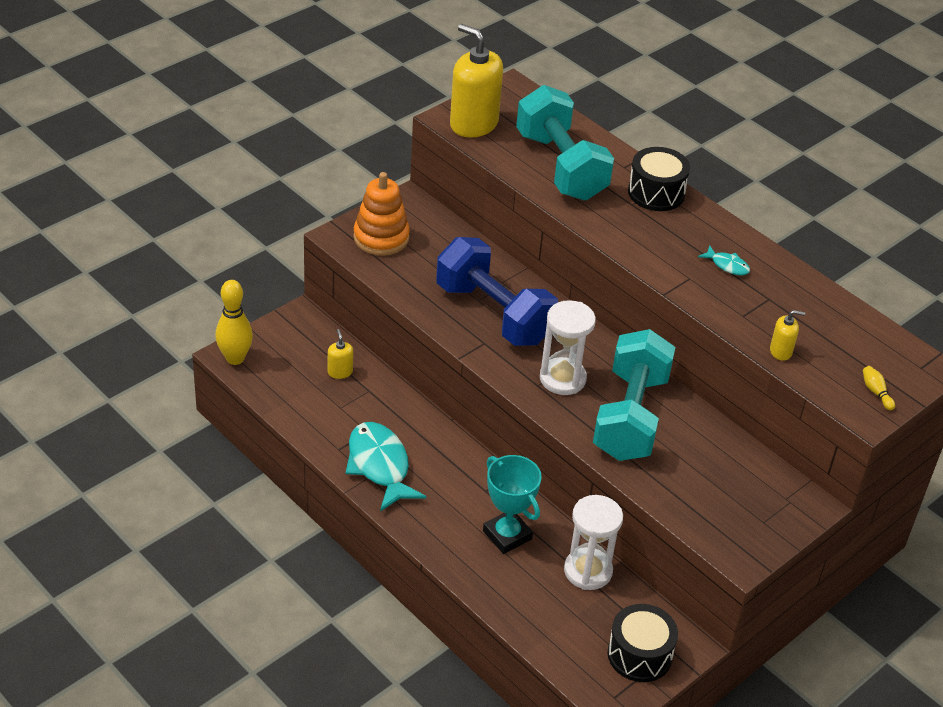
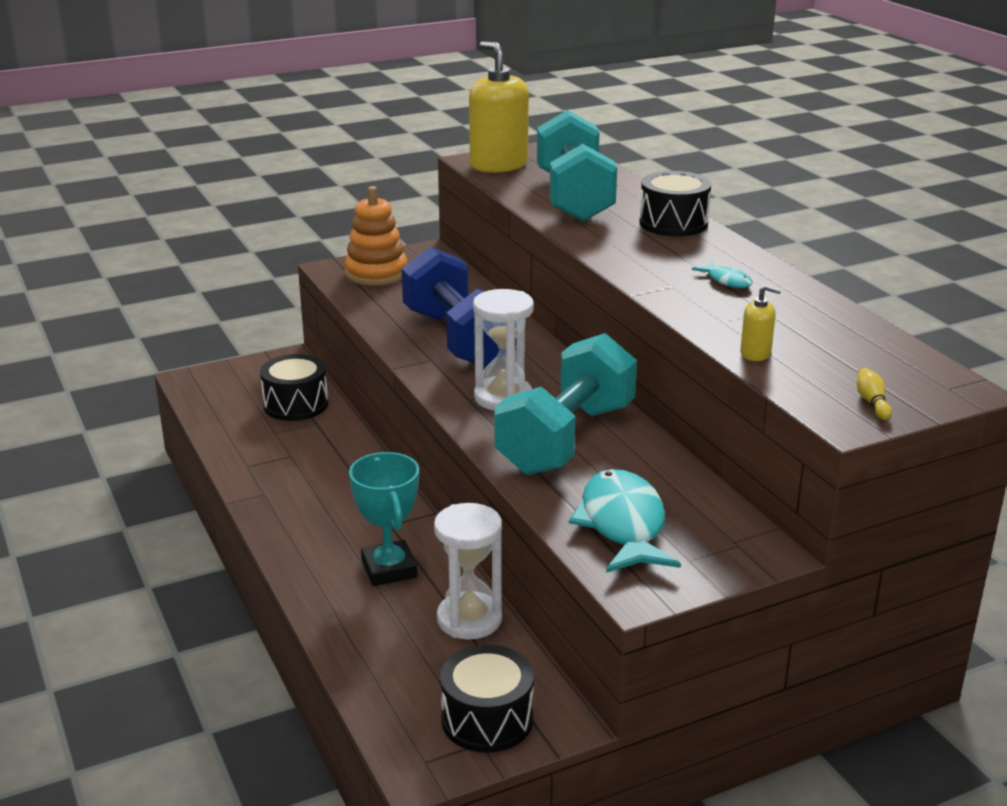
camera: 20 degrees right, 15 degrees down
yellow bowling pin [215,280,253,365] -> none
yellow soap dispenser [328,329,353,379] -> black drum [260,354,328,421]
turquoise fish [346,422,426,511] -> turquoise fish moved to [569,469,681,573]

